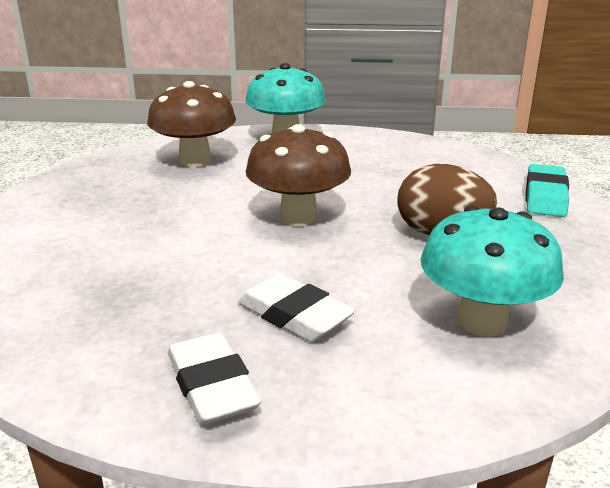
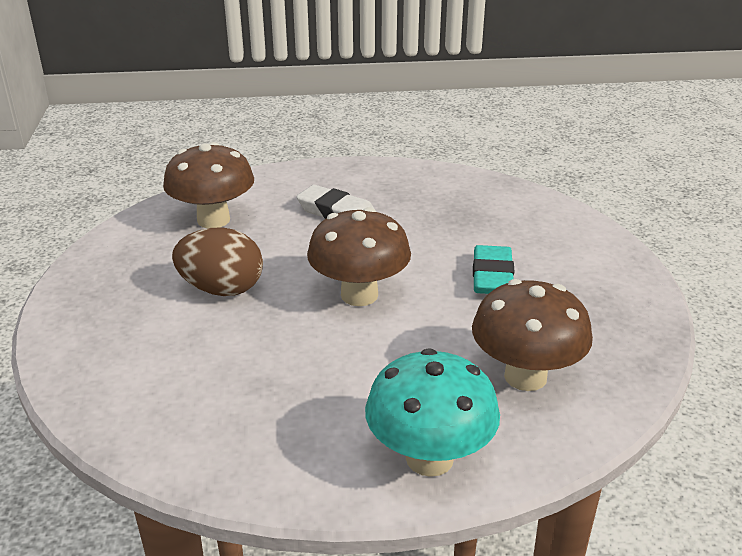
camera: 170 degrees right, 5 degrees up
white eraser [168,332,262,425] -> none
turquoise mushroom [421,206,564,337] -> brown mushroom [163,142,254,228]
turquoise eraser [526,164,569,217] -> turquoise eraser moved to [473,245,515,294]

